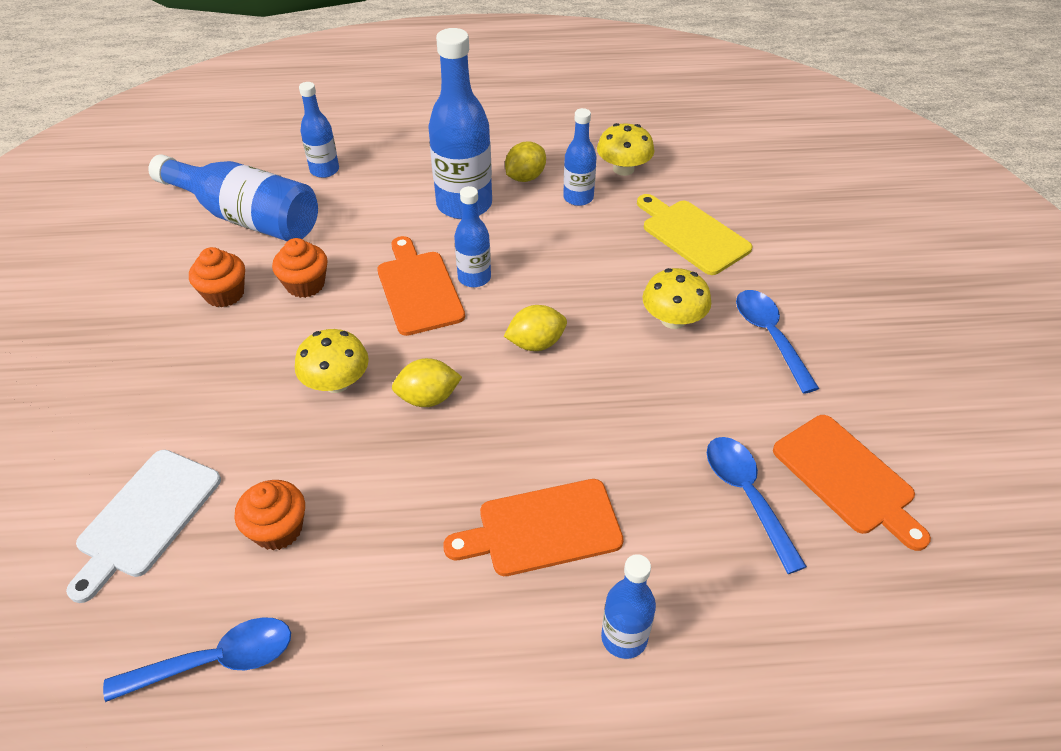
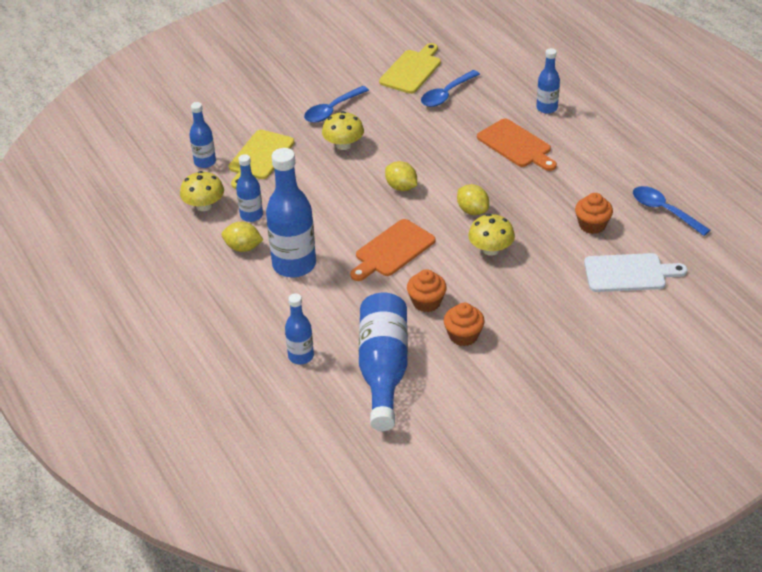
camera: 115 degrees left, 5 degrees down
blue bottle [454,186,491,287] -> blue bottle moved to [190,102,216,168]
orange cutting board [773,415,931,551] -> yellow cutting board [379,43,441,94]

